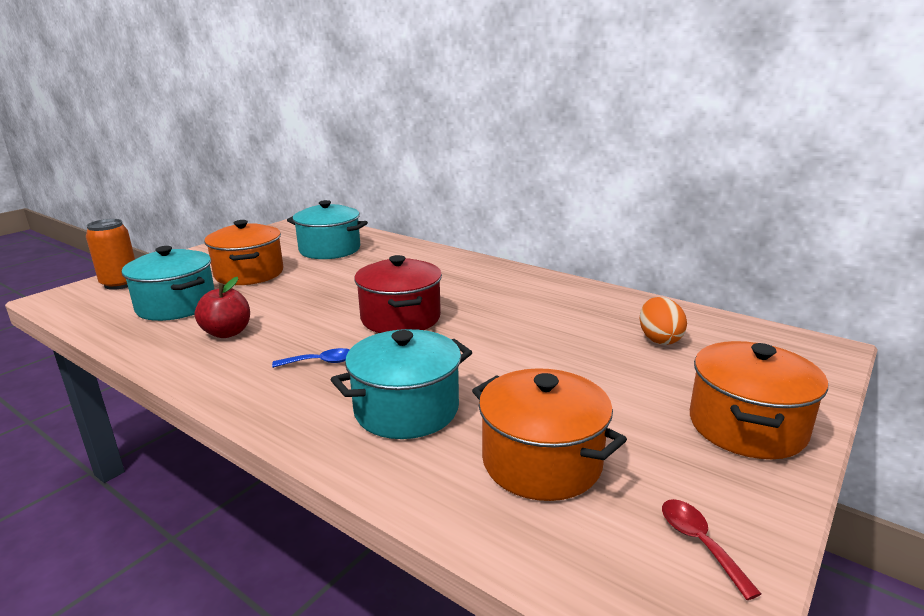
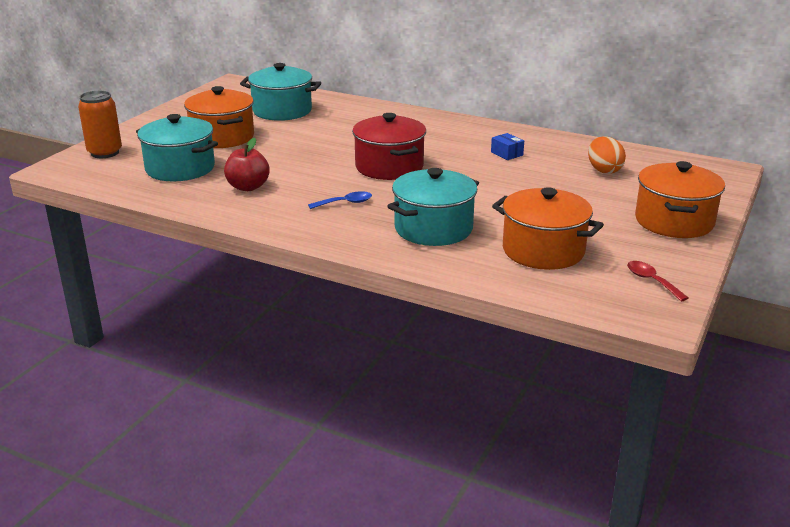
camera: 10 degrees left, 5 degrees up
none -> blue box [491,133,524,160]

